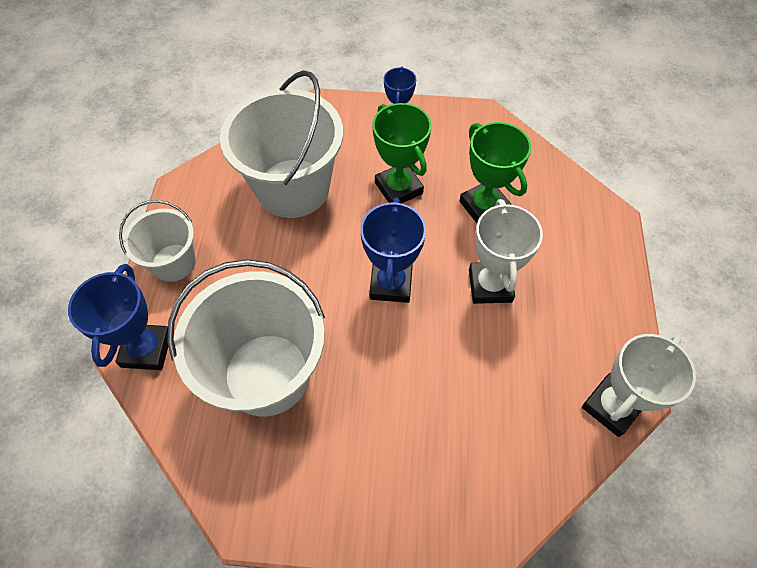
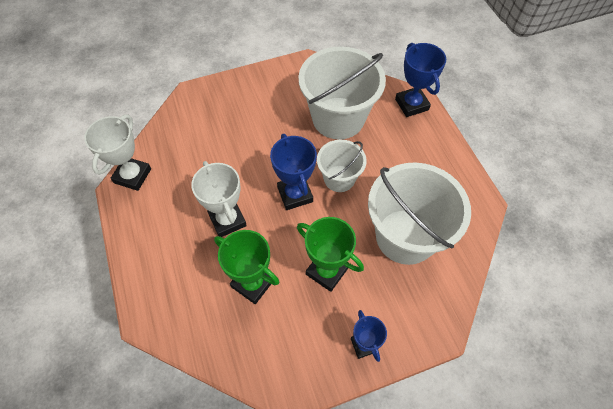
camera: 155 degrees right, 0 degrees up
white bucket [119,200,196,282] -> white bucket moved to [317,140,367,192]

